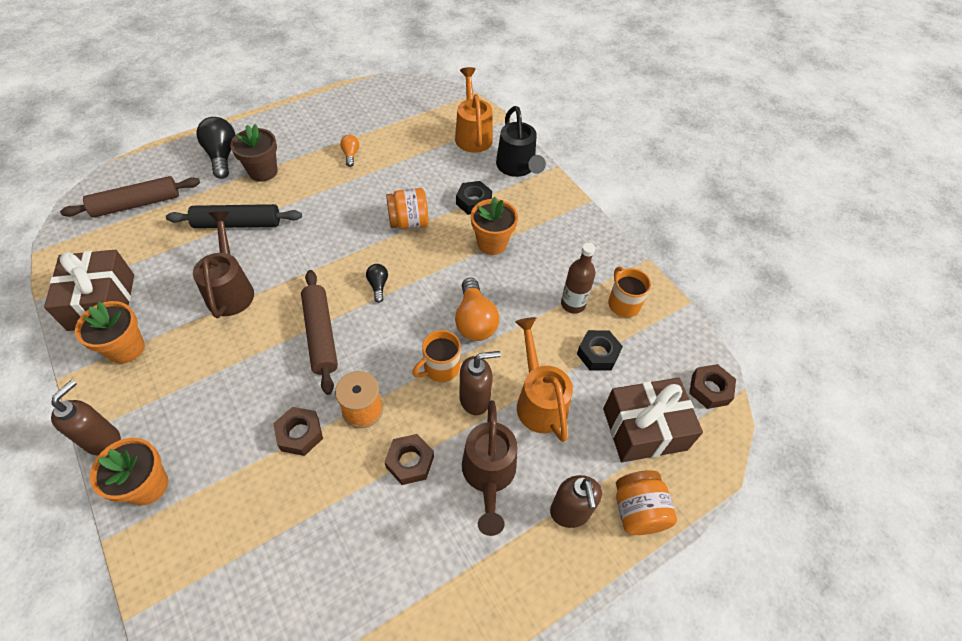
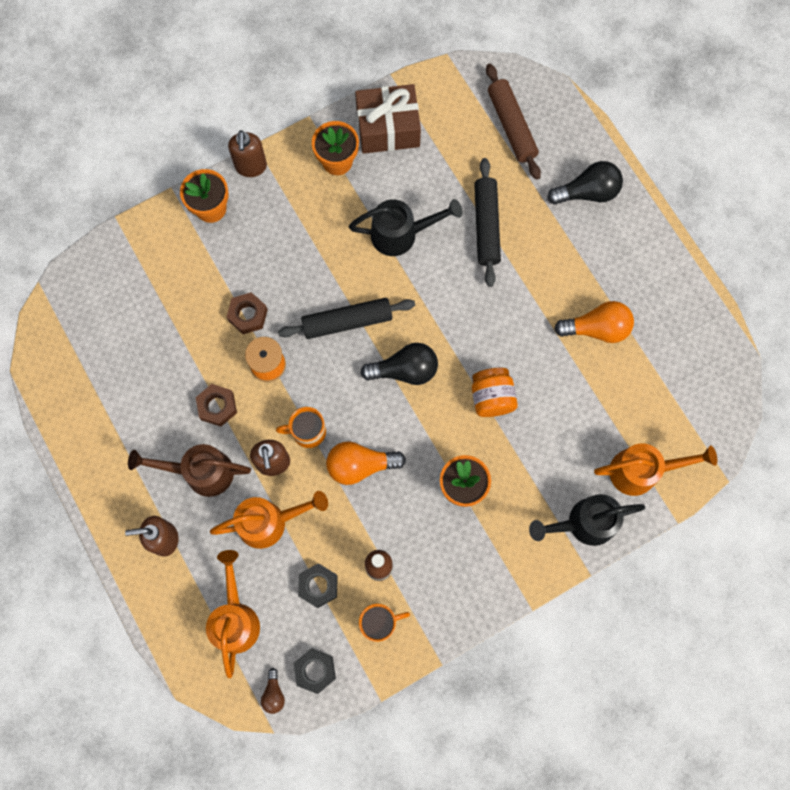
camera: 95 degrees right, 20 degrees up
brown soap dispenser [51,380,121,456] -> brown soap dispenser turned 60 degrees clockwise [228,130,267,177]
brown watering can [193,211,254,318] -> black watering can [349,199,463,256]
brown flower pot [230,124,278,182] -> none
brown rolling pin [301,270,338,395] -> black rolling pin [278,298,415,339]
orange light bulb [340,135,359,167] -> orange light bulb [554,301,634,343], size x1.90
black light bulb [366,264,388,303] -> black light bulb [360,343,438,385], size x1.90
orange mug [412,330,461,382] -> orange mug turned 60 degrees counterclockwise [276,407,326,448]
black nut [456,181,492,215] -> black nut moved to [294,649,336,694]
brown gift [603,378,703,462] -> orange watering can [206,550,260,678]
orange jar [616,470,677,535] -> none
brown nut [689,364,736,409] -> brown light bulb [261,668,285,714]

